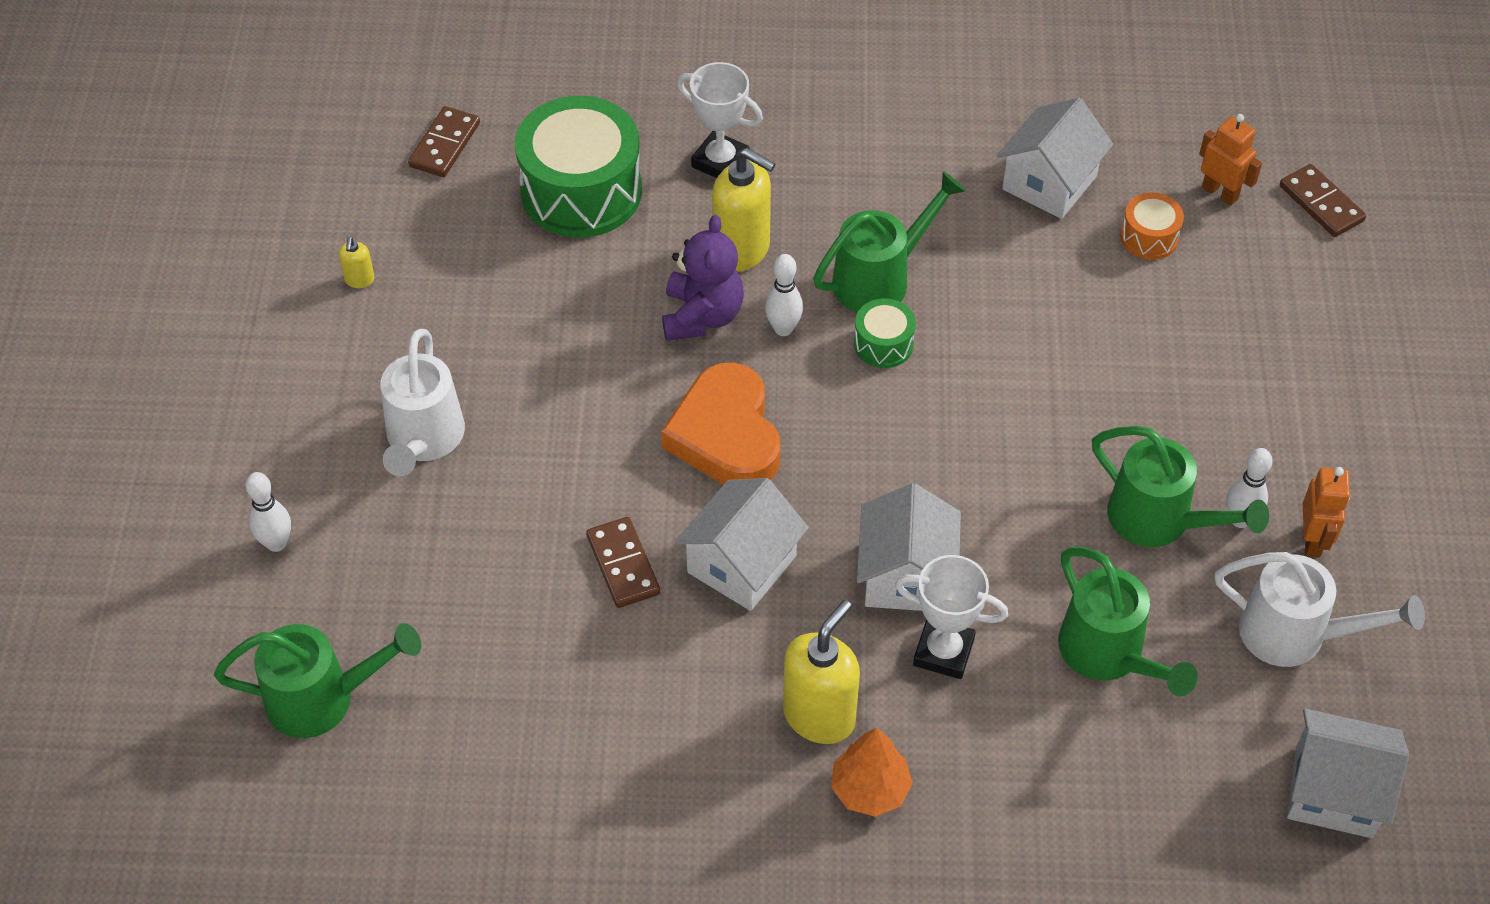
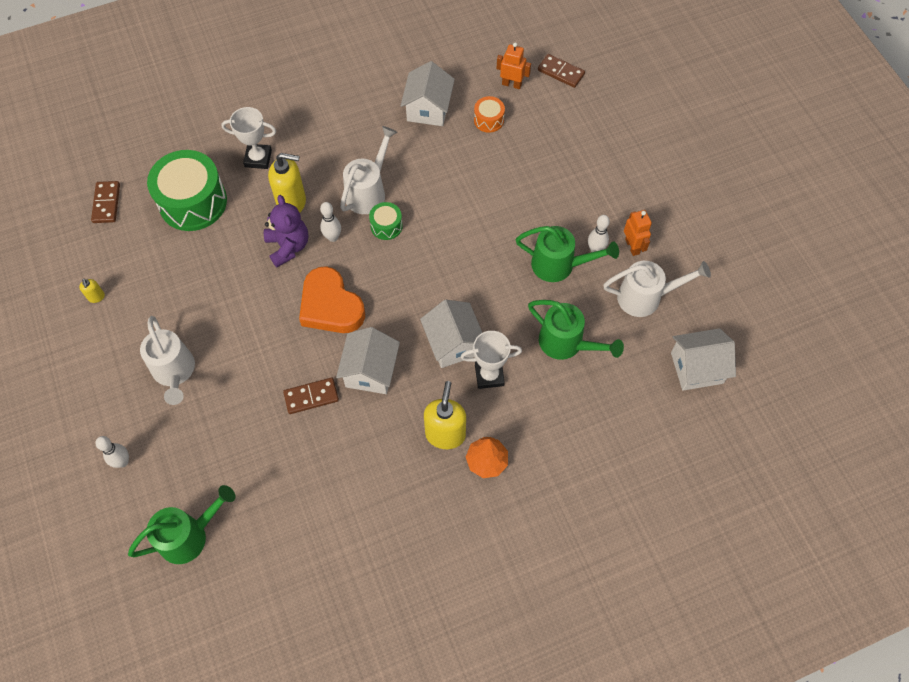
camera: 25 degrees left, 10 degrees up
brown domino [586,517,660,608] -> brown domino turned 60 degrees counterclockwise [283,378,339,414]
green watering can [813,171,966,312] -> white watering can [340,126,397,214]

